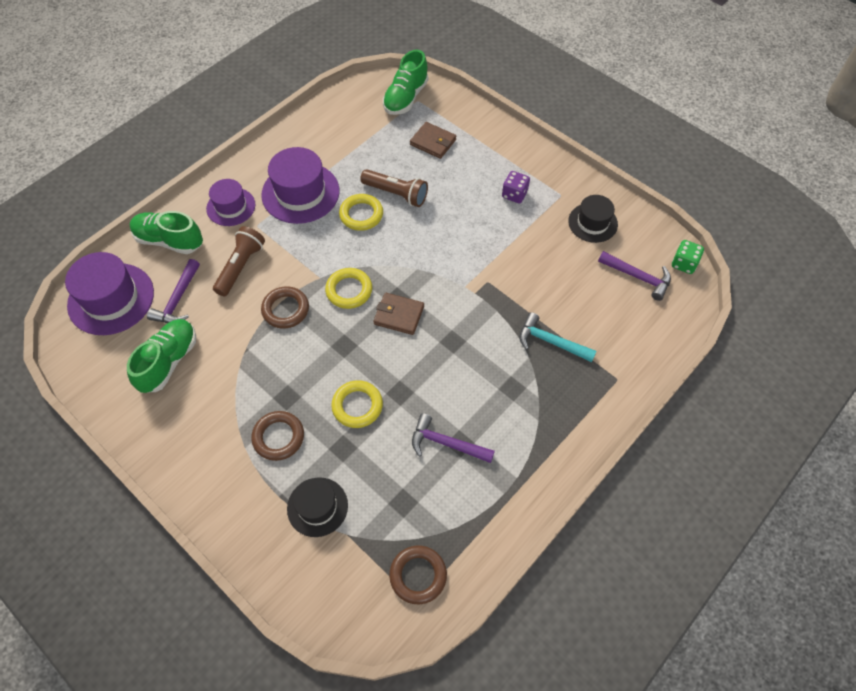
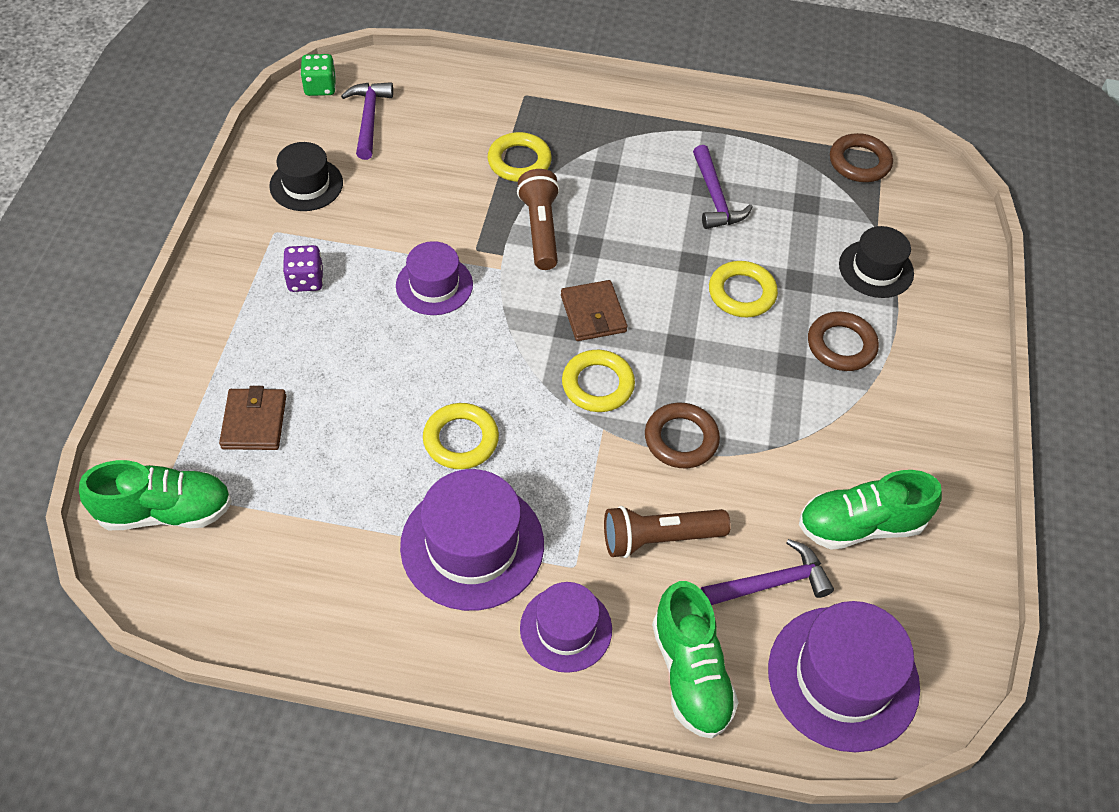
camera: 125 degrees left, 5 degrees down
brown flashlight [360,169,428,207] -> brown flashlight moved to [517,169,560,270]
turquoise hammer [520,312,597,362] -> yellow ring [488,132,552,182]
none -> purple hat [396,241,473,315]

